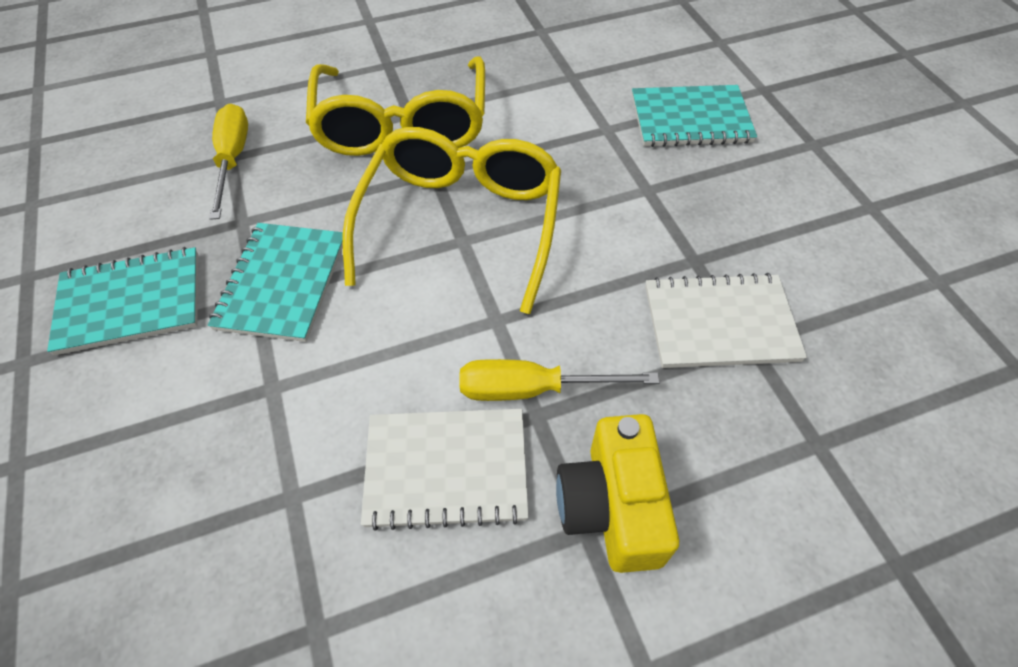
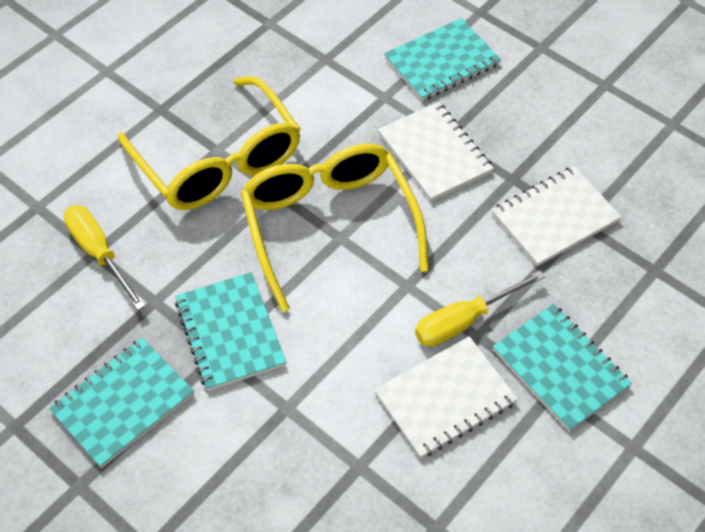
camera: 30 degrees left, 0 degrees up
yellow camera [556,414,679,573] -> turquoise notebook [492,304,632,432]
none -> white notebook [378,102,494,201]

